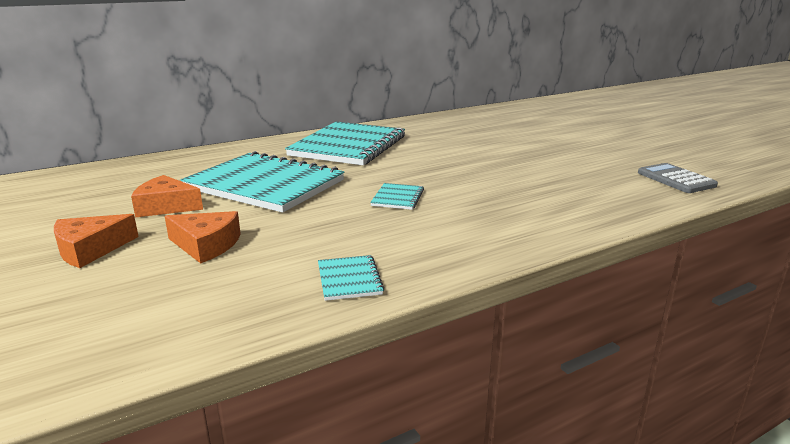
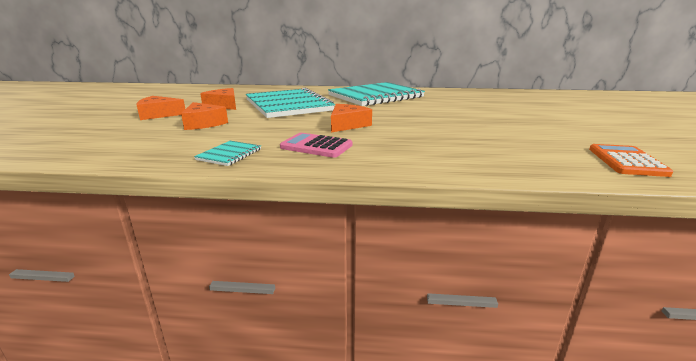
camera: 35 degrees right, 0 degrees up
turquoise notebook [370,183,424,210] -> orange cheese [331,104,372,133]
grey calculator [638,163,718,193] -> orange calculator [589,144,673,177]
none -> pink calculator [280,133,352,158]

